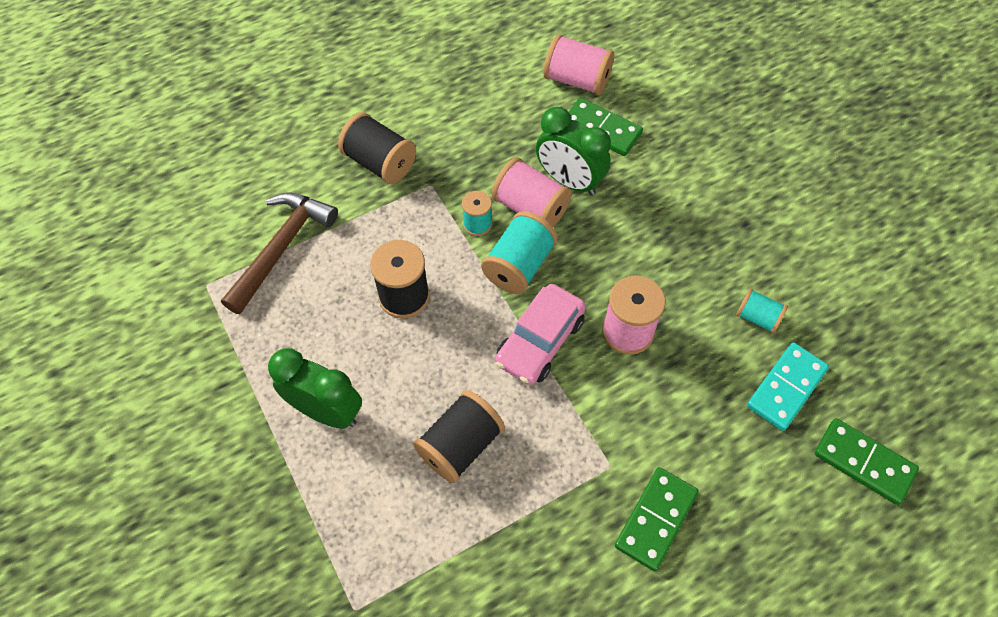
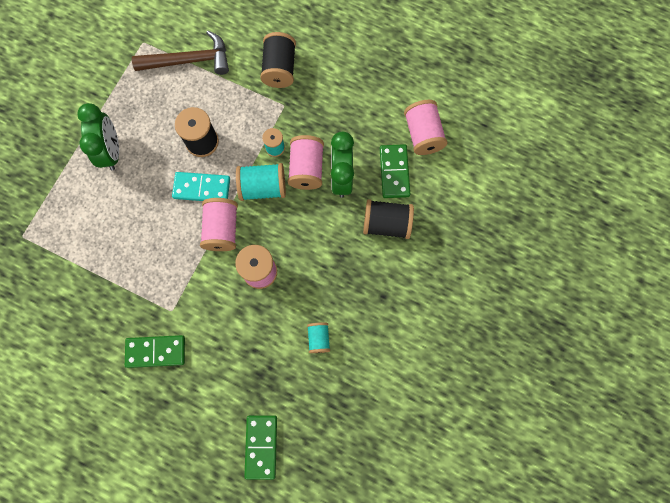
camera: 55 degrees right, 15 degrees up
black spool [413,390,505,483] -> black spool moved to [363,199,414,239]
pink car [495,284,586,385] -> pink spool [200,198,238,251]
turquoise domino [747,342,829,431] -> turquoise domino moved to [172,172,230,201]

